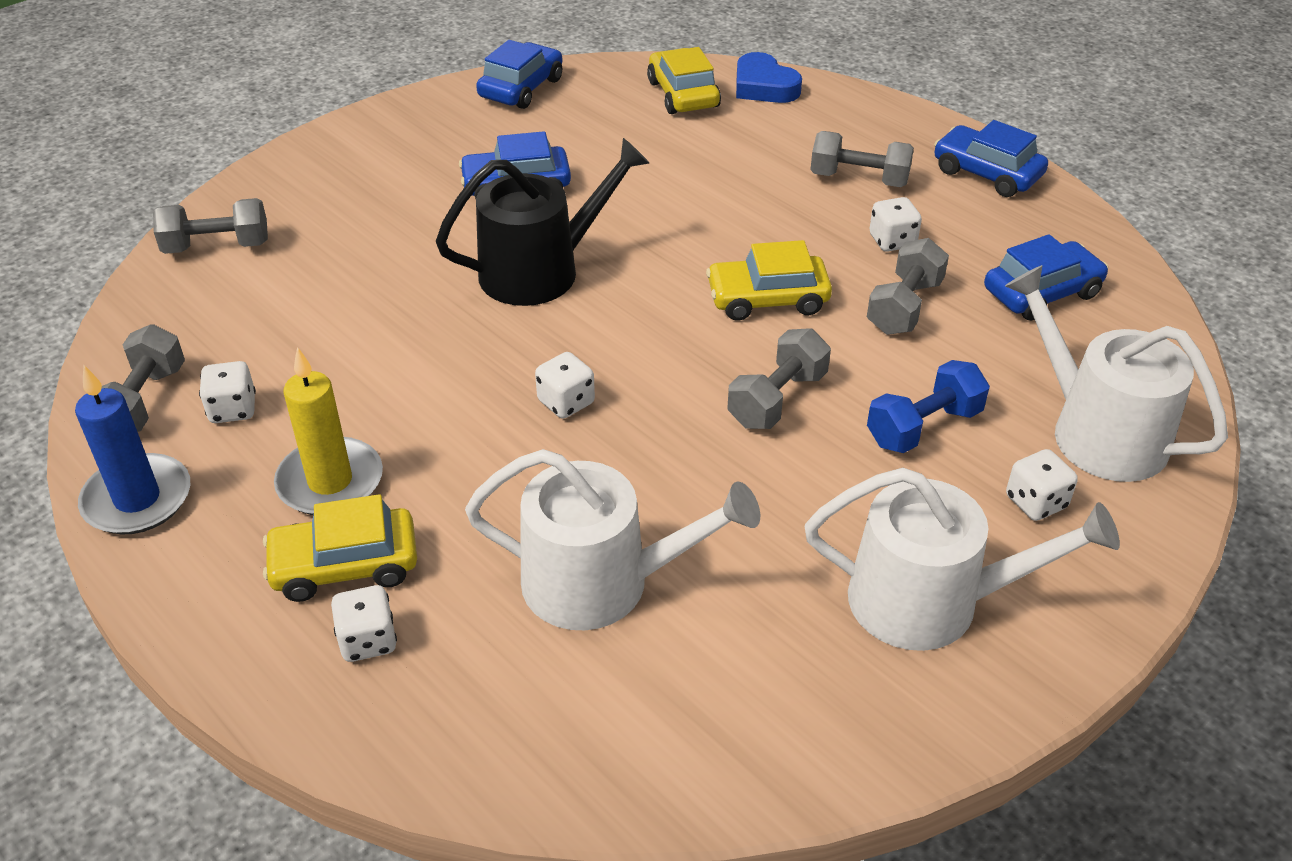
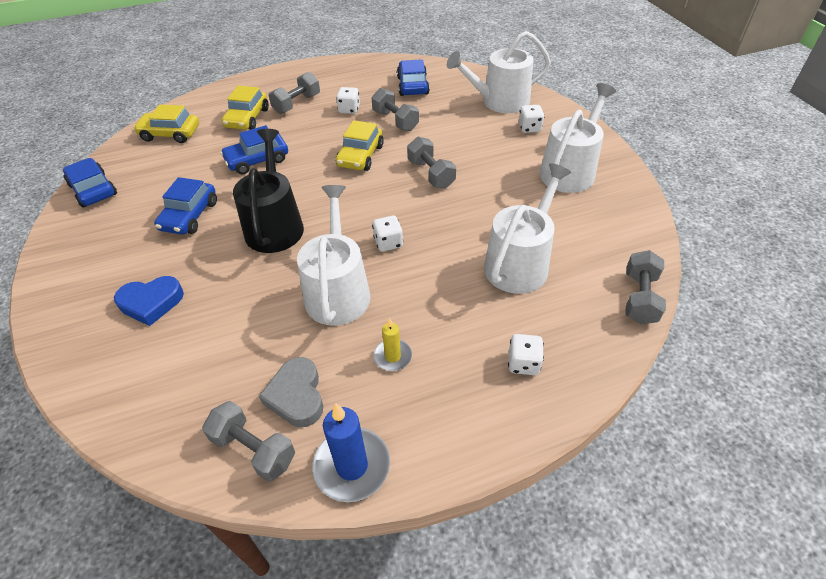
camera: 65 degrees left, 5 degrees up
grey dumbbell [153,198,268,254] -> grey dumbbell moved to [625,250,666,324]
white dice [199,361,256,423] -> grey heart [259,357,323,427]
yellow car [263,494,417,602] -> yellow car moved to [222,86,269,130]
yellow candle [274,347,383,515] -> yellow candle [373,318,412,371], size x0.58
blue heart [736,52,802,103] -> blue heart moved to [114,276,184,326]
blue dumbbell [867,360,990,453] -> none
blue car [934,120,1048,197] -> blue car moved to [220,125,288,174]
none -> white watering can [297,185,370,326]

